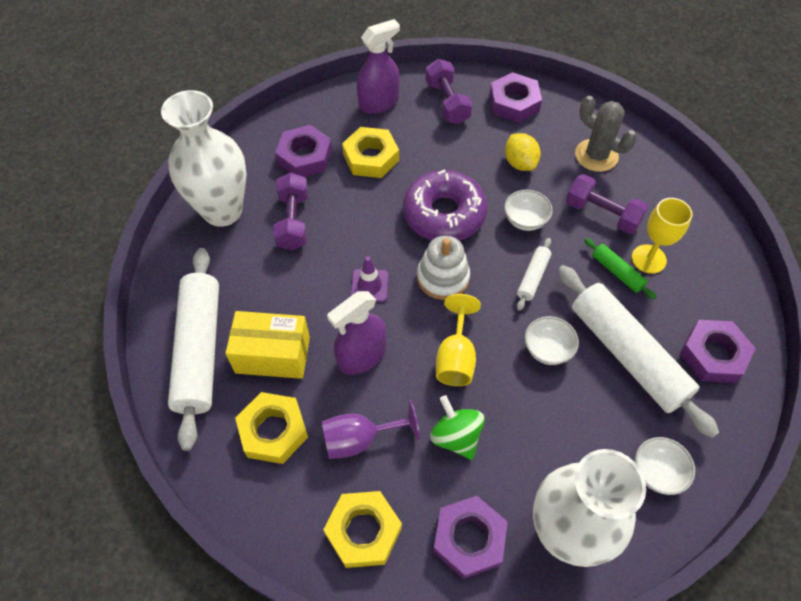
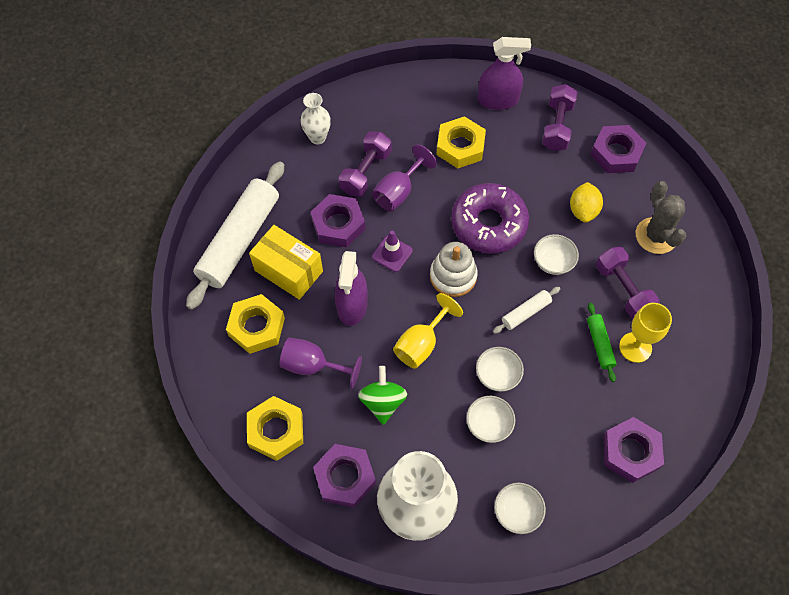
camera: 30 degrees right, 5 degrees up
white vase [161,90,247,227] -> white vase [300,93,331,144], size x0.48
purple nut [275,125,332,177] -> purple nut moved to [311,194,365,247]
purple spray bottle [327,291,387,375] -> purple spray bottle turned 75 degrees counterclockwise [335,251,368,326]
white rolling pin [558,265,719,438] -> none
none -> purple goblet [372,145,437,212]
none -> white bowl [466,396,515,443]

